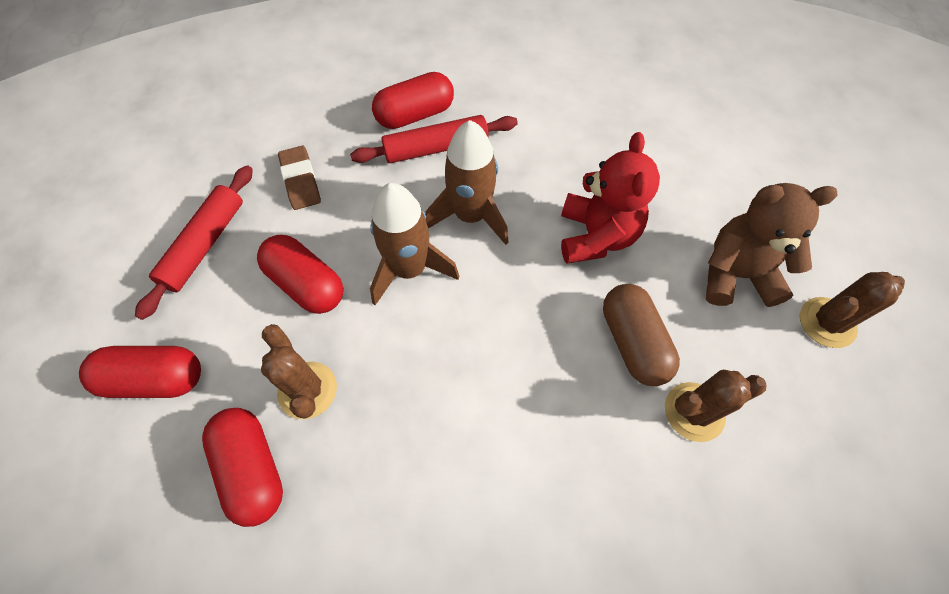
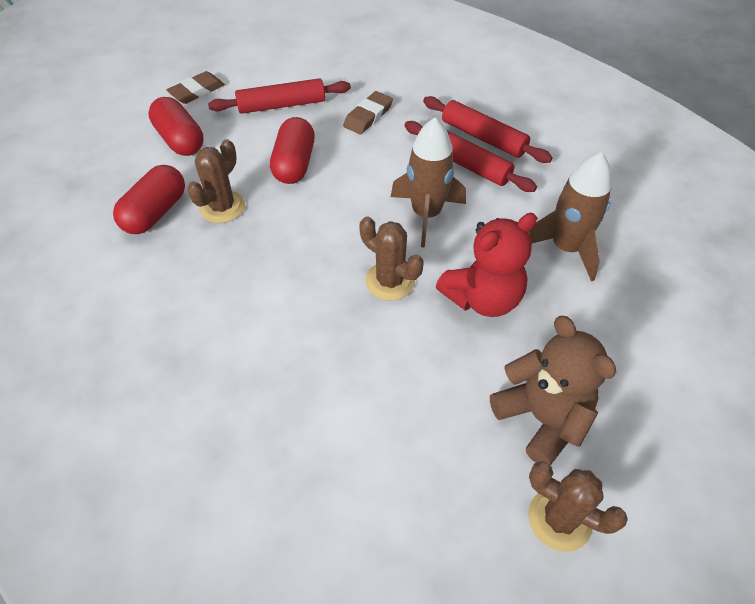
camera: 55 degrees right, 10 degrees down
brown rocket [370,183,459,305] -> brown rocket moved to [528,152,612,281]
red capsule [372,72,454,129] -> red rolling pin [423,96,553,163]
brown capsule [603,284,680,386] -> none
brown cactus [665,370,767,442] -> brown cactus moved to [359,216,424,301]
none -> brown eraser [166,71,225,104]

